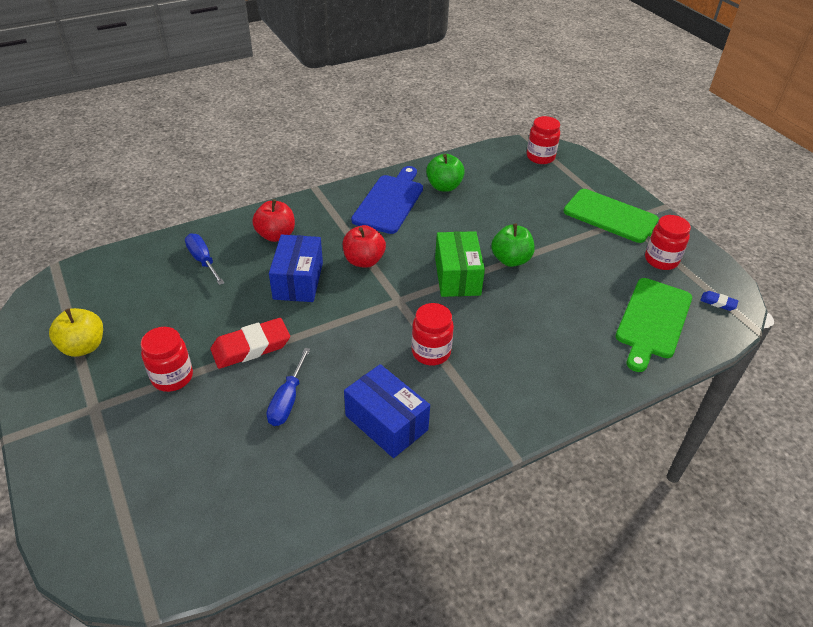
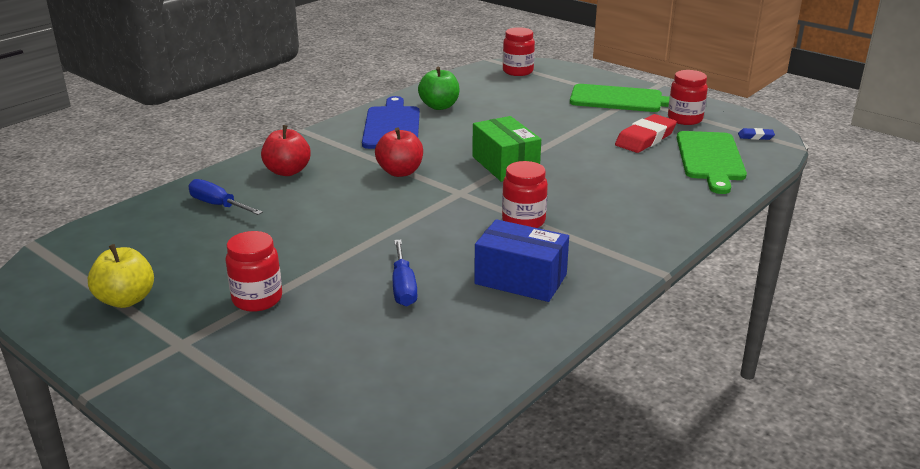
camera: 20 degrees left, 15 degrees down
red eraser [210,318,290,369] -> red eraser moved to [615,114,677,153]
blue box [269,234,323,302] -> none
green apple [491,224,535,267] -> none

